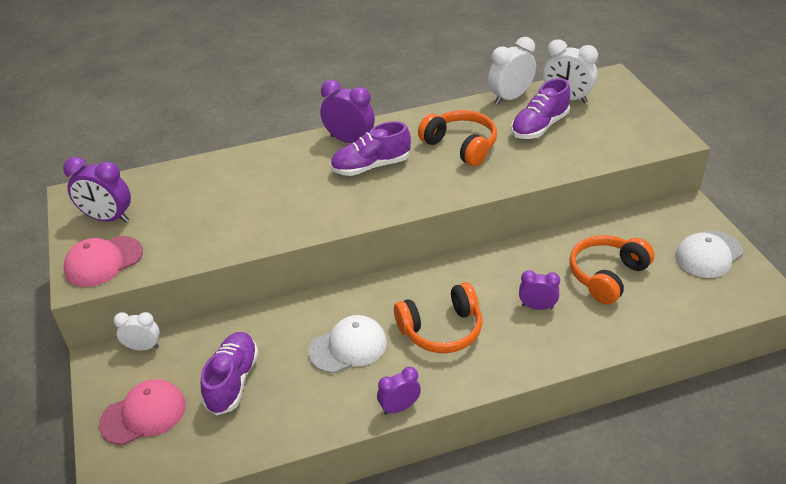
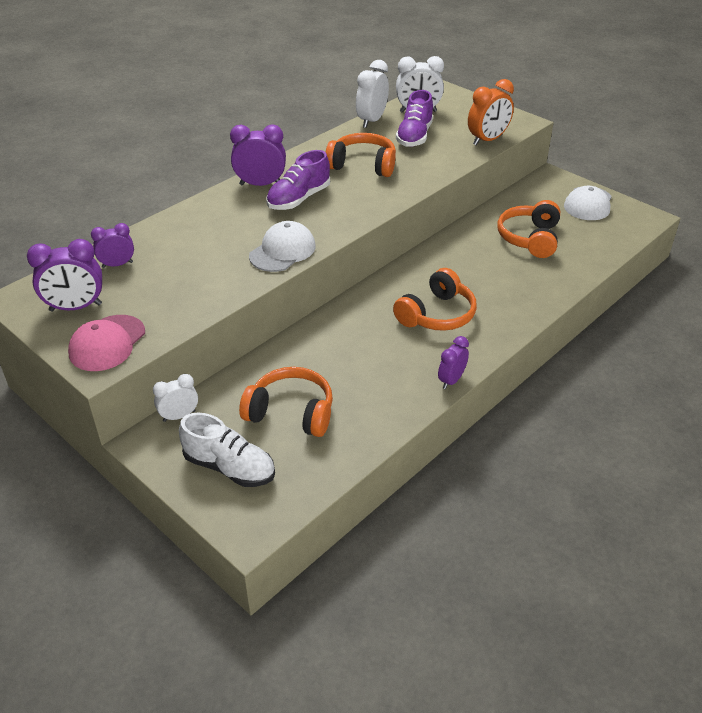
camera: 30 degrees left, 0 degrees up
pink cap [99,379,186,445] -> white shoe [179,413,275,487]
purple shoe [201,332,259,415] -> orange headphones [239,367,333,437]
white cap [308,315,387,373] -> white cap moved to [249,221,316,272]
purple clock [519,270,560,310] -> purple clock moved to [91,223,134,268]
none -> orange clock [468,79,514,145]

